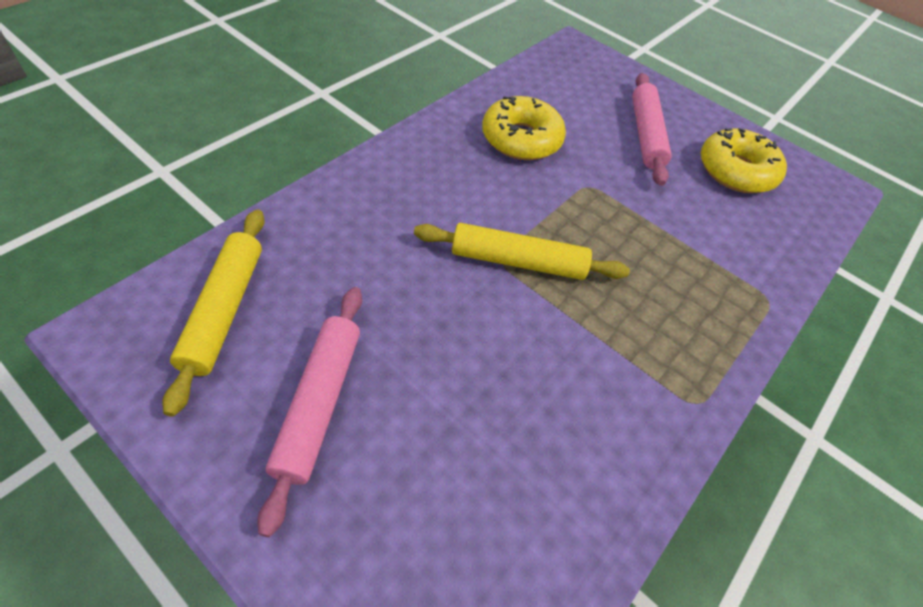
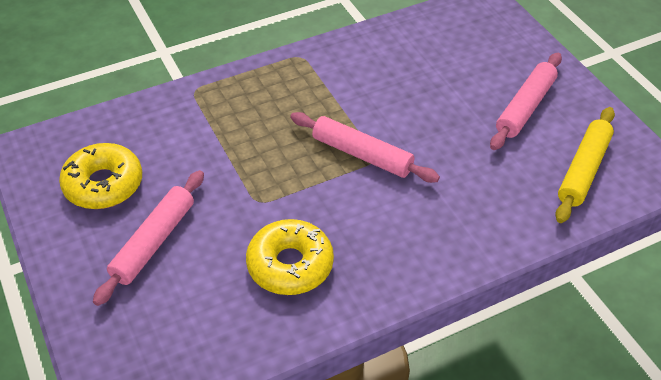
camera: 150 degrees left, 5 degrees down
yellow rolling pin [414,223,630,280] -> pink rolling pin [290,112,440,183]

